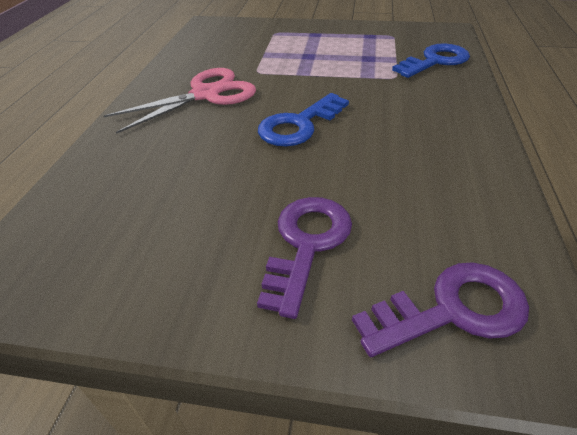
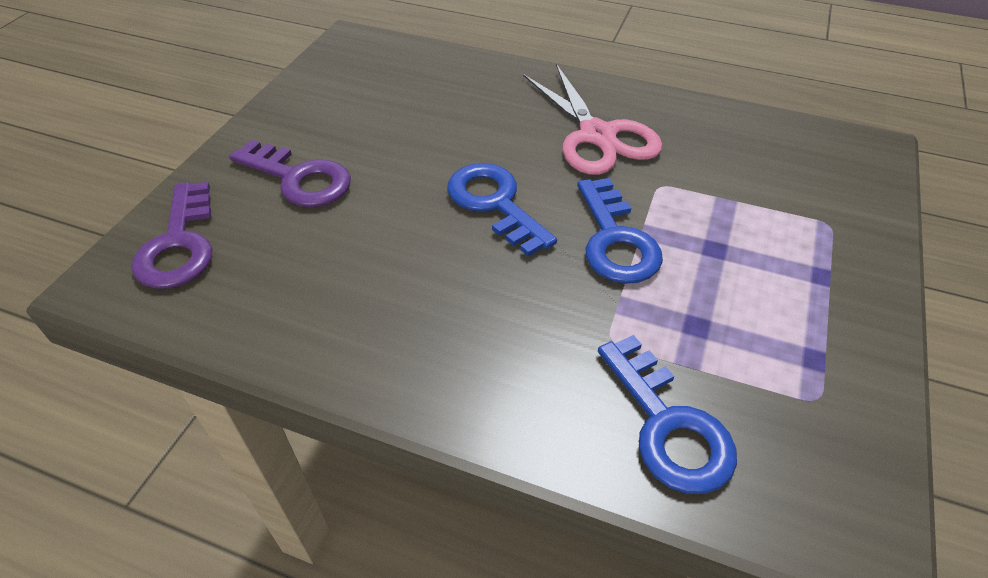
camera: 100 degrees right, 5 degrees up
none -> blue key [577,178,663,284]

